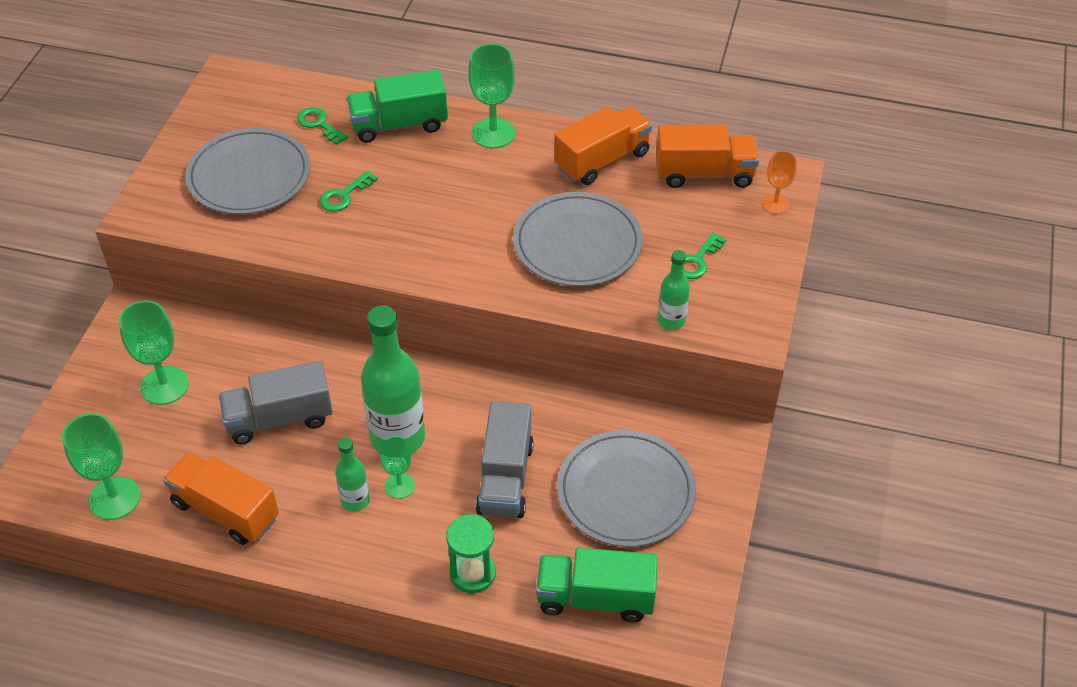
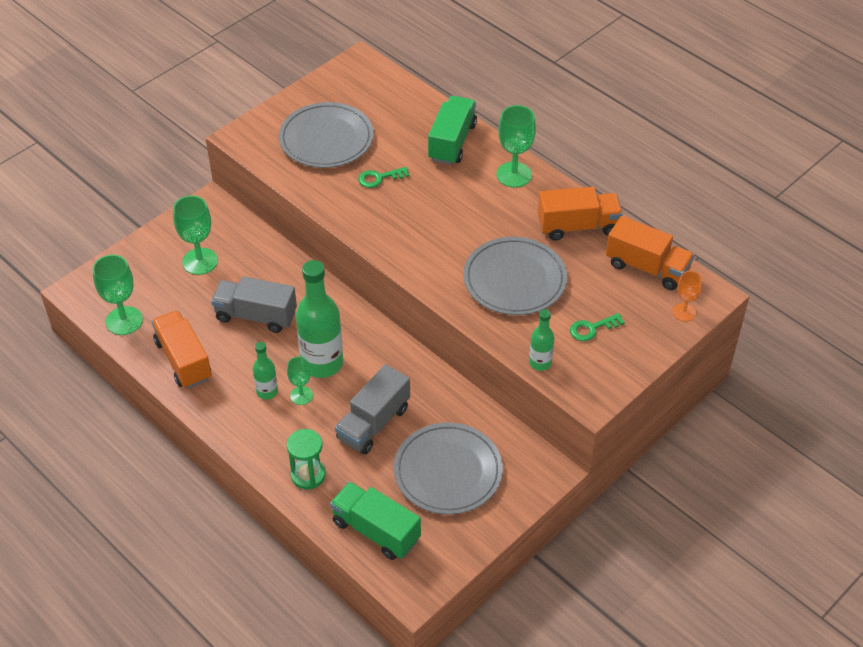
camera: 30 degrees right, 0 degrees up
green key [297,107,348,145] -> none
green truck [347,70,448,143] -> green truck turned 90 degrees clockwise [428,96,477,165]

